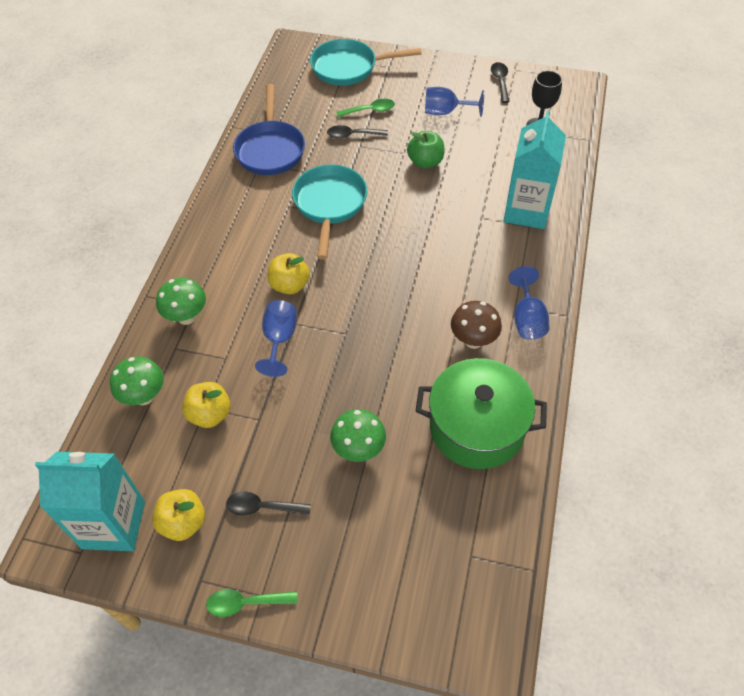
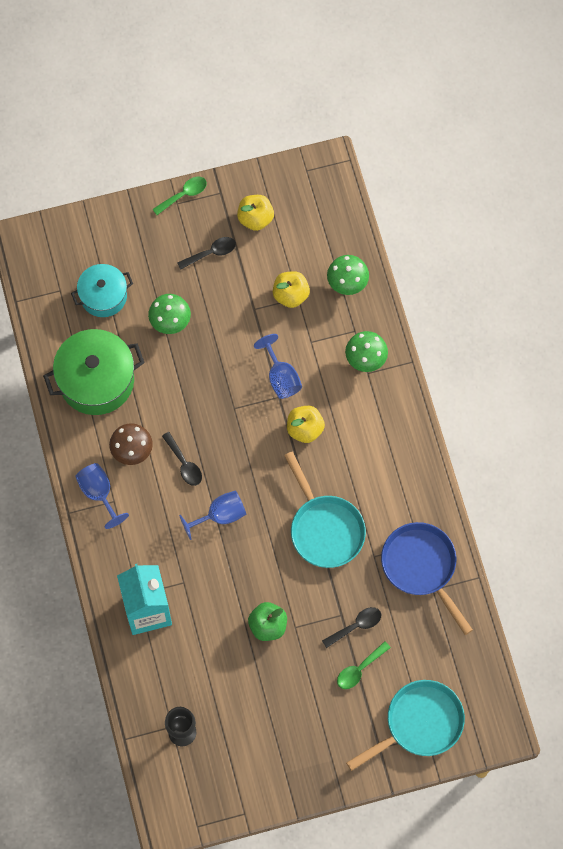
camera: 150 degrees right, 15 degrees up
turquoise carton [35,452,145,551] -> none
blue goblet [425,87,484,117] -> blue goblet moved to [179,490,246,540]
black spoon [491,62,509,103] -> black spoon moved to [162,432,202,486]
none -> turquoise pot [71,264,133,317]

